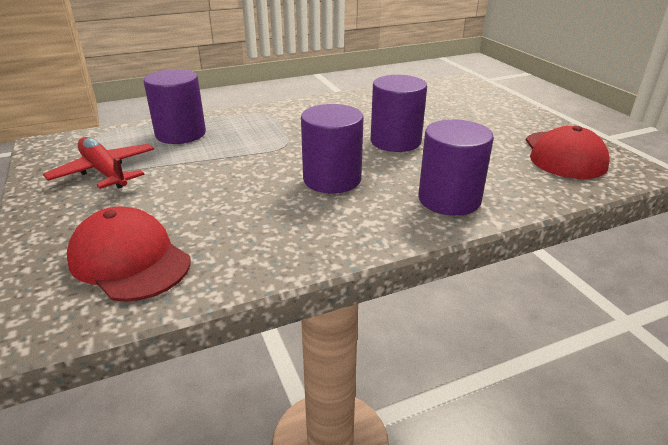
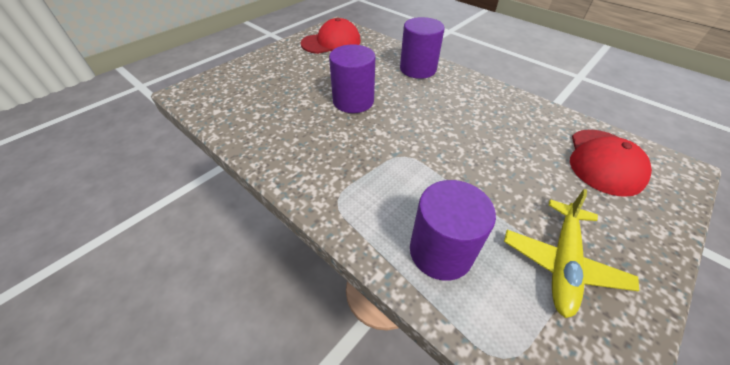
camera: 115 degrees left, 15 degrees up
red plane [43,137,154,189] -> yellow plane [504,189,639,318]
purple cylinder [301,104,363,193] -> none

